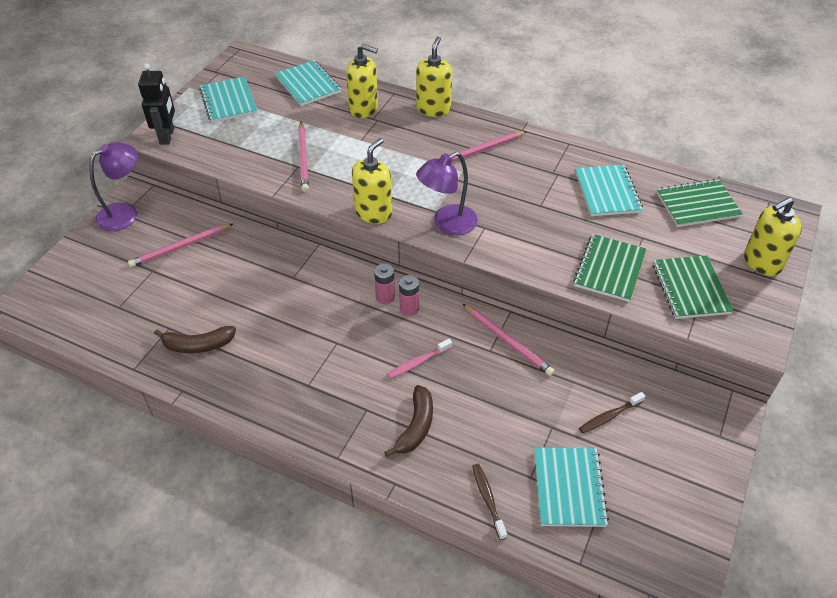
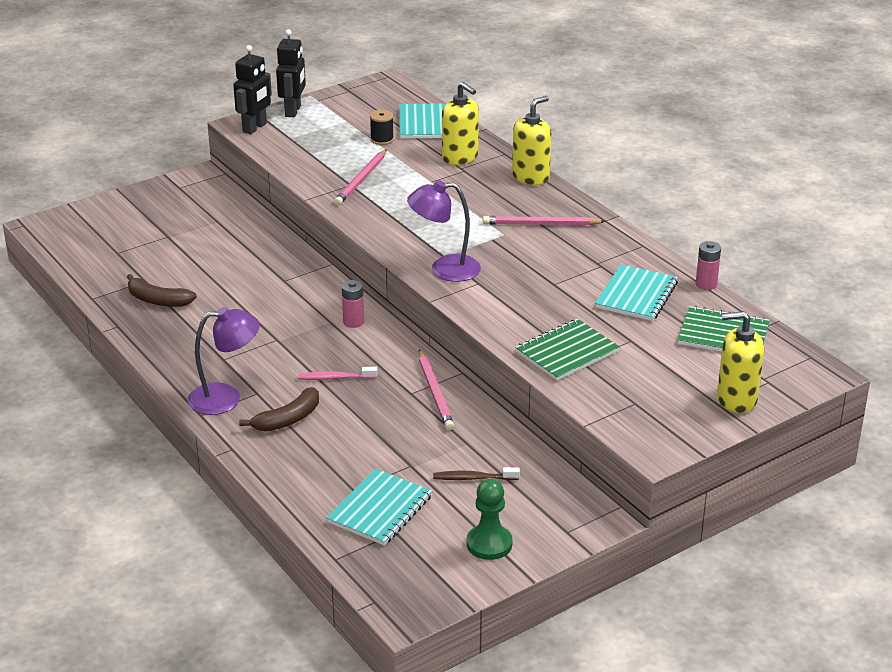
camera: 30 degrees right, 15 degrees down
purple lamp [89,142,138,231] -> purple lamp moved to [188,307,259,415]
pink pencil [128,224,233,268] -> none
turquoise notebook [200,77,257,123] -> none
yellow soap dispenser [352,138,392,224] -> none
pink battery [399,275,419,316] -> pink battery moved to [696,241,721,290]
brown toothbrush [472,464,507,540] -> none
green notebook [653,256,733,319] -> none
none -> black robot [276,29,306,117]
none -> black spool [370,110,394,145]
none -> green pawn [466,479,513,560]

